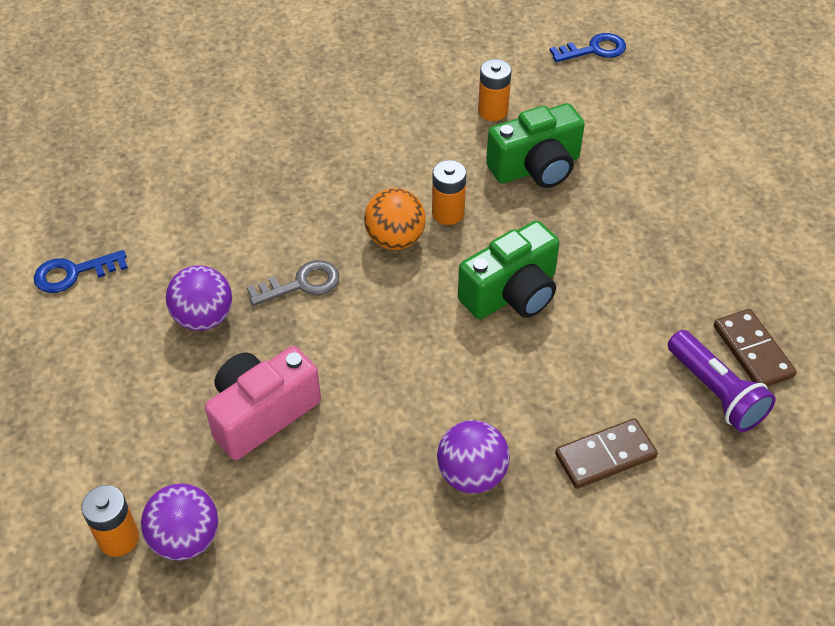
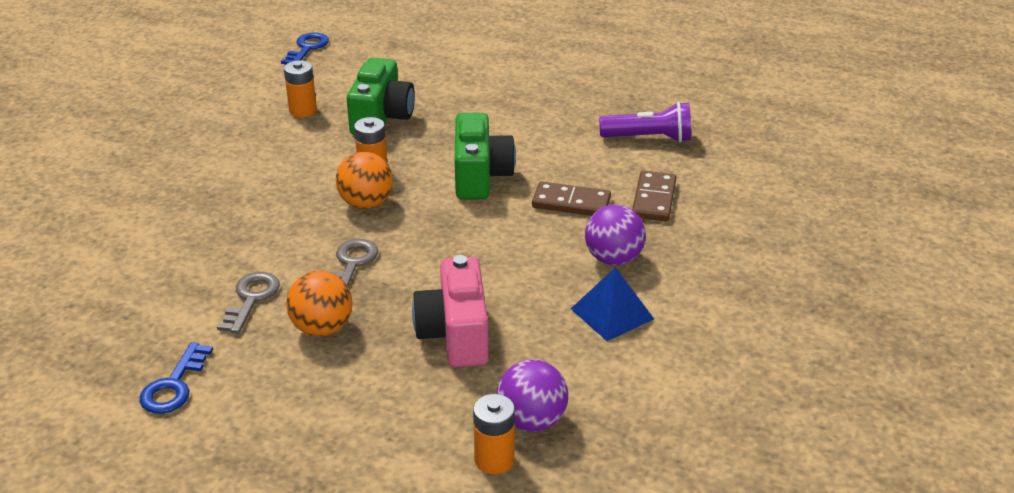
camera: 55 degrees left, 15 degrees down
purple ball [166,265,232,331] -> orange ball [286,271,353,336]
brown domino [714,309,797,387] -> brown domino moved to [532,182,611,216]
none -> grey key [217,272,280,334]
none -> blue pyramid [571,267,654,341]

